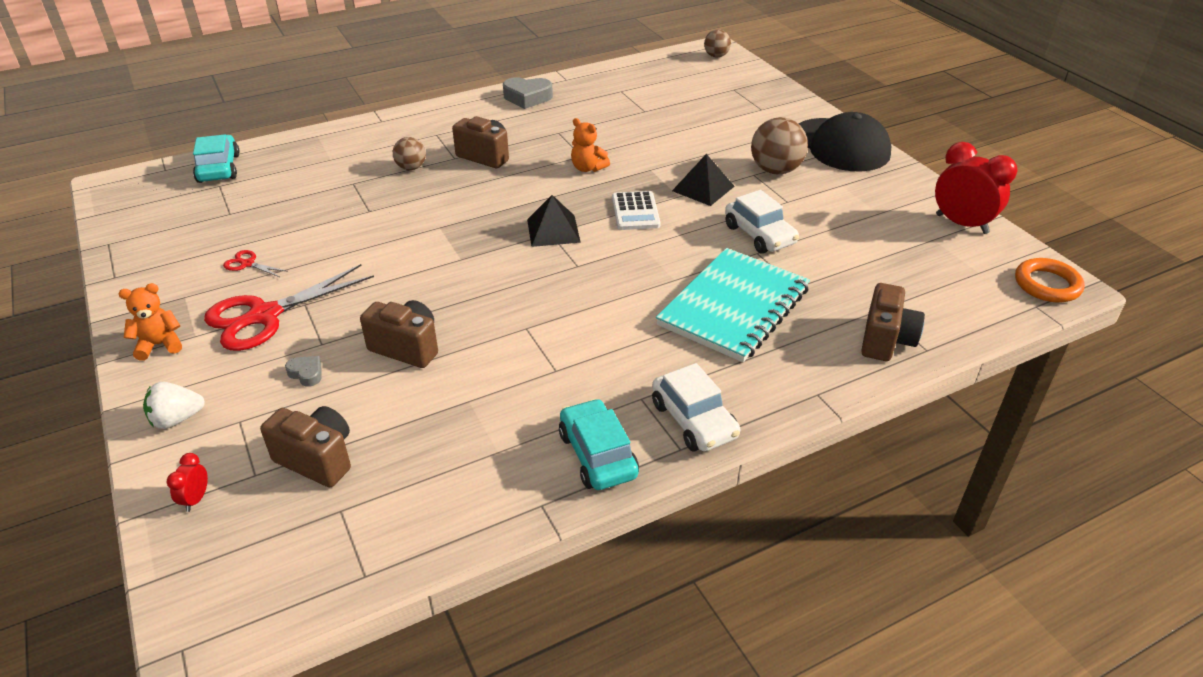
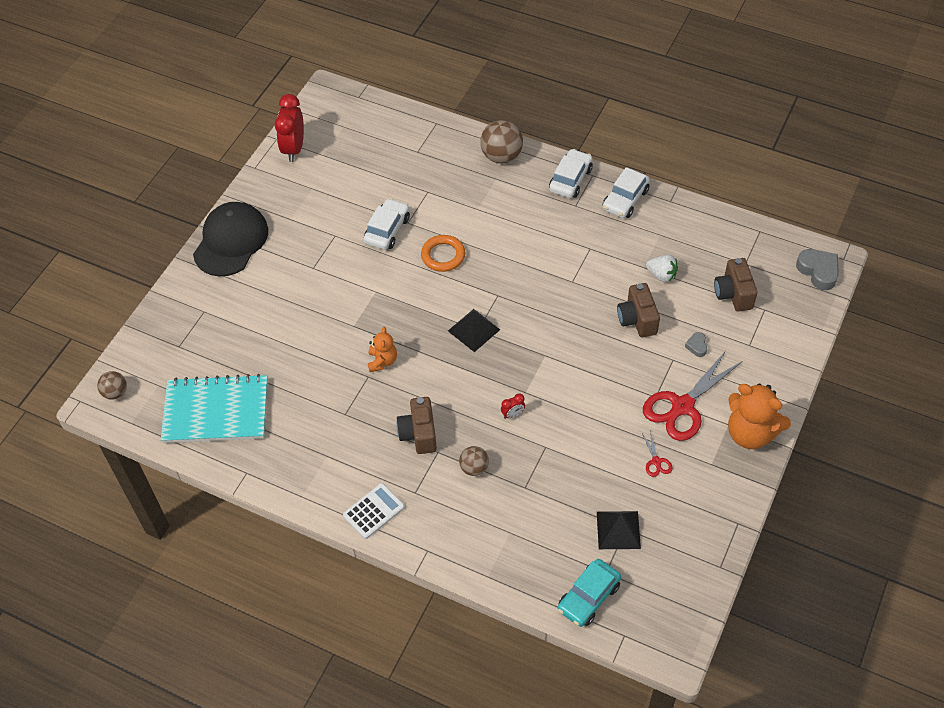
camera: 125 degrees left, 15 degrees up
orange teddy bear [119,283,182,361] -> orange teddy bear [728,383,791,449], size x1.80
white strawberry [143,382,205,429] -> white strawberry moved to [646,255,678,282]
red clock [167,453,208,512] -> red clock moved to [501,393,525,419]
red scissors [204,264,374,351] -> red scissors turned 120 degrees clockwise [643,351,743,441]
grey heart [503,77,553,109] -> grey heart moved to [796,249,839,290]
turquoise car [559,398,639,490] -> white car [602,167,650,218]
white calculator [612,191,661,230] -> white calculator moved to [343,483,405,539]
turquoise notebook [656,248,810,362] -> turquoise notebook moved to [161,374,268,443]
black pyramid [672,154,735,206] -> black pyramid moved to [597,511,641,549]
brown ball [751,117,808,174] -> brown ball moved to [480,120,523,163]
brown camera [861,283,925,361] -> none
orange ring [1015,258,1085,302] -> orange ring moved to [421,235,465,272]

